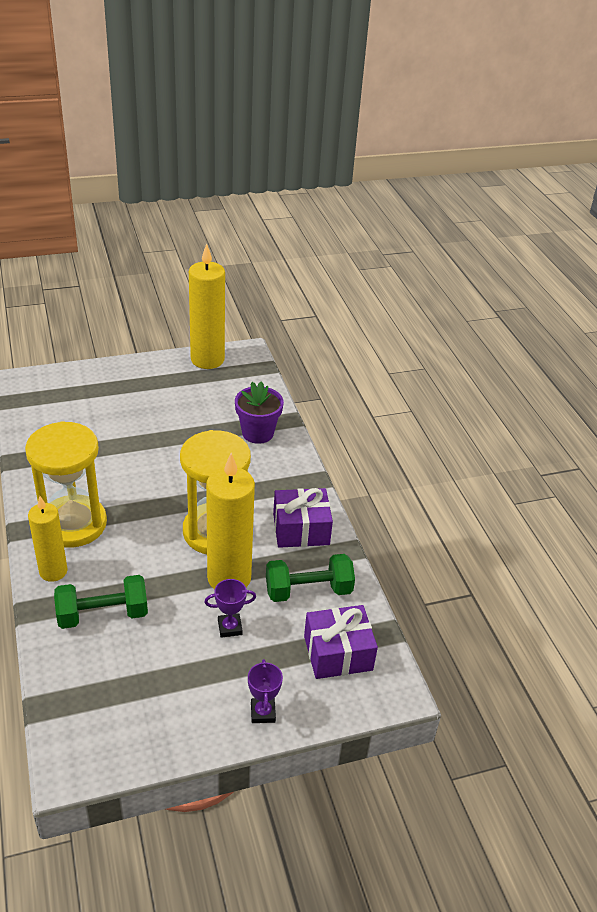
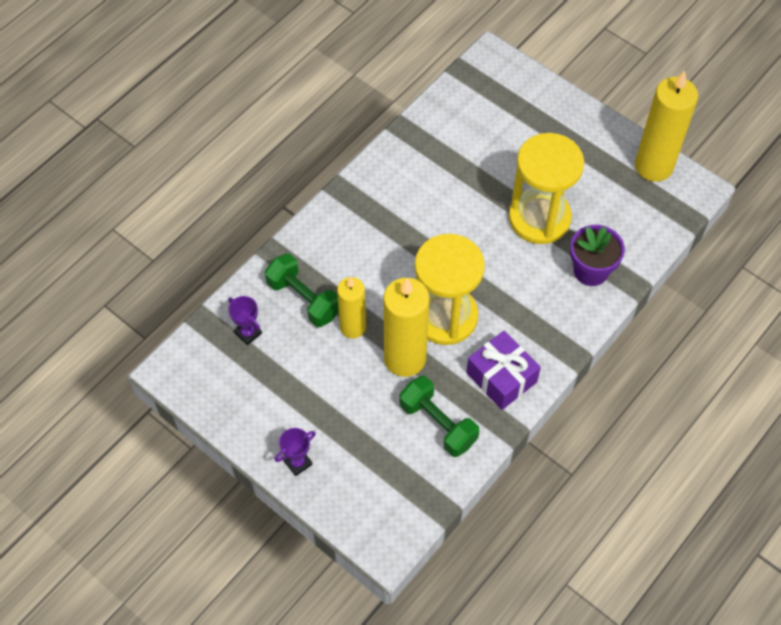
camera: 60 degrees right, 20 degrees up
yellow hourglass [25,421,107,548] -> yellow hourglass moved to [509,133,584,244]
yellow candle [28,496,68,582] -> yellow candle moved to [337,277,366,338]
purple trophy [204,579,256,638] -> purple trophy moved to [228,296,262,345]
purple gift [304,605,378,679] -> none

